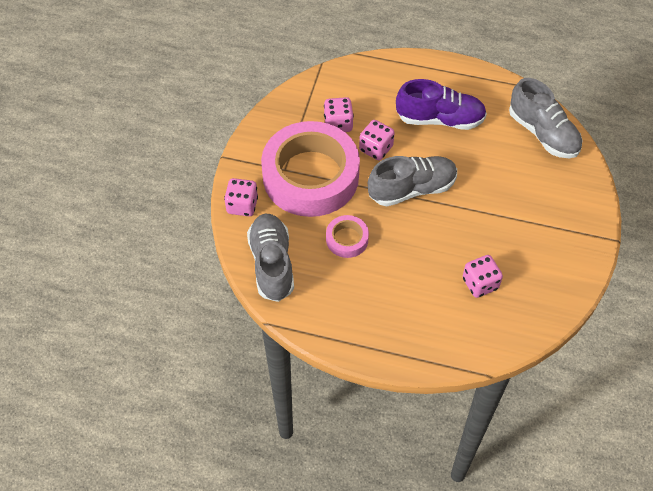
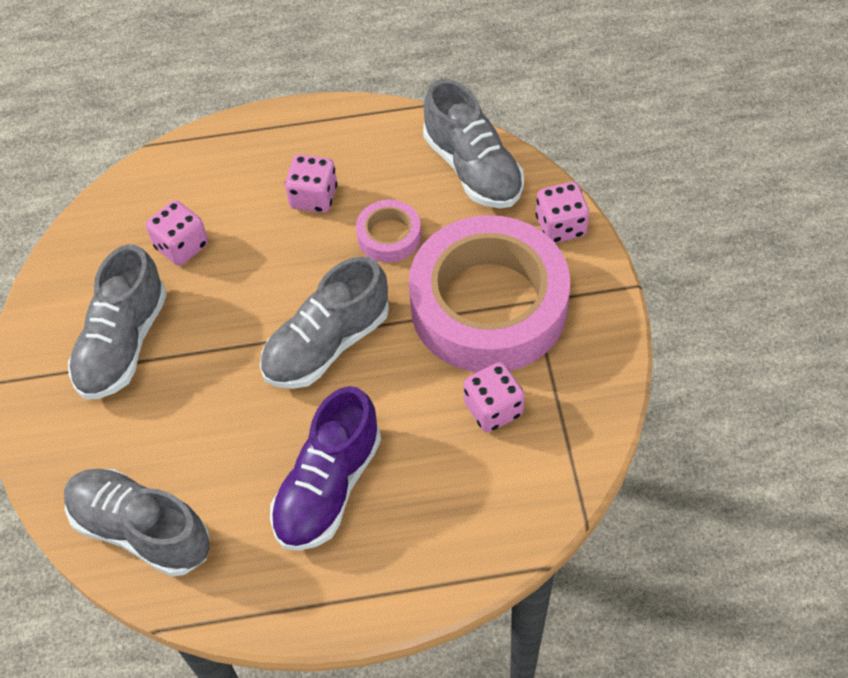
camera: 160 degrees right, 0 degrees up
pink dice [359,120,395,160] -> pink dice moved to [285,154,337,213]
purple shoe [396,79,487,130] -> purple shoe turned 45 degrees counterclockwise [270,386,381,551]
none -> grey shoe [68,244,167,399]

